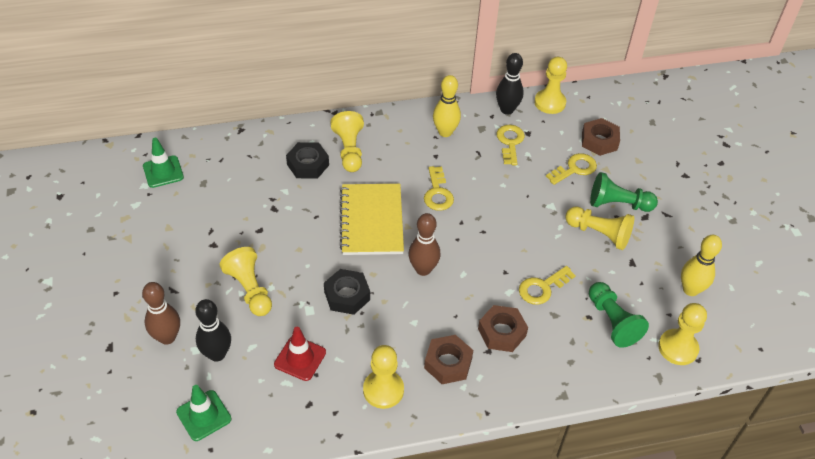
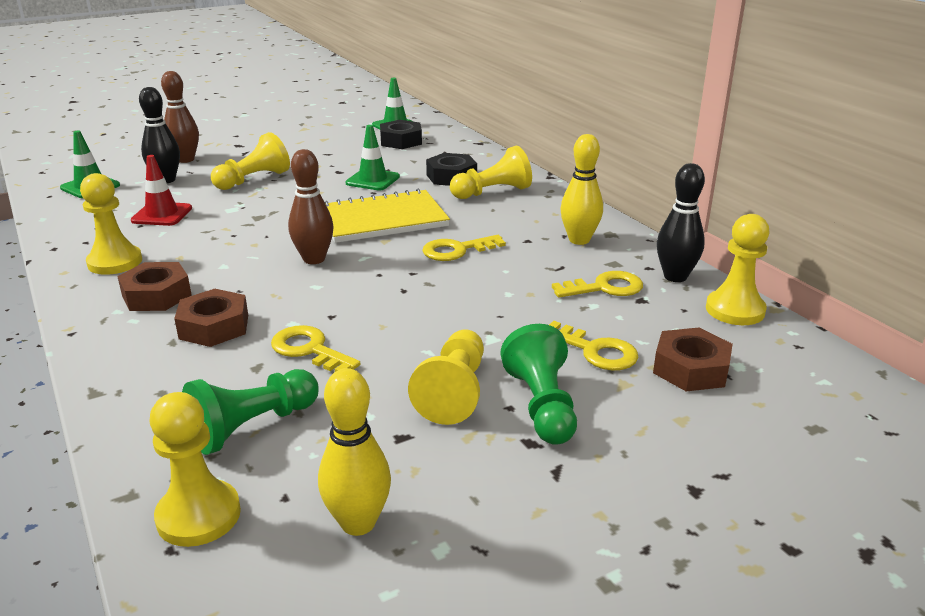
camera: 75 degrees right, 20 degrees down
black nut [324,269,370,315] -> black nut moved to [380,120,422,149]
none -> green traffic cone [346,125,400,190]

